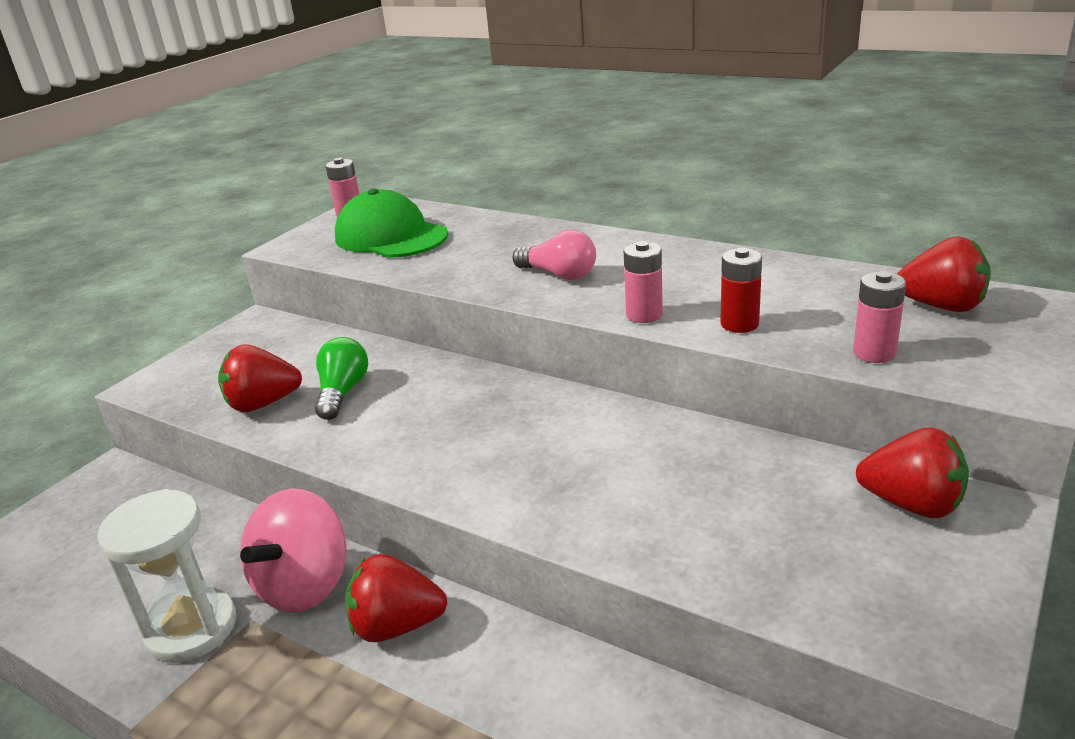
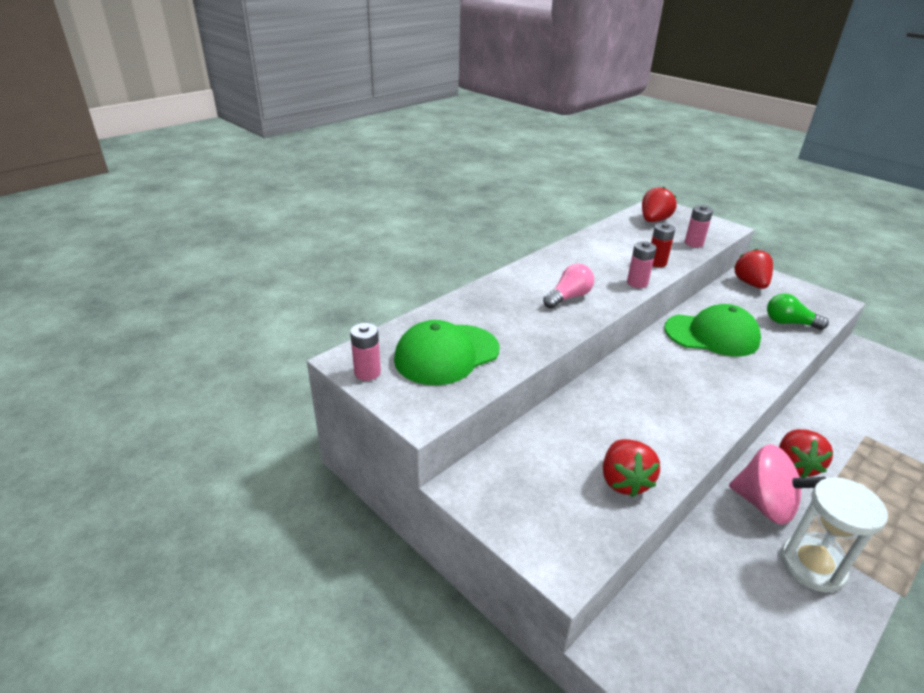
camera: 80 degrees left, 5 degrees up
green light bulb [315,337,368,420] -> green light bulb moved to [767,293,829,330]
red strawberry [856,427,969,518] -> red strawberry turned 45 degrees counterclockwise [734,249,773,289]
none -> green cap [665,304,761,357]

